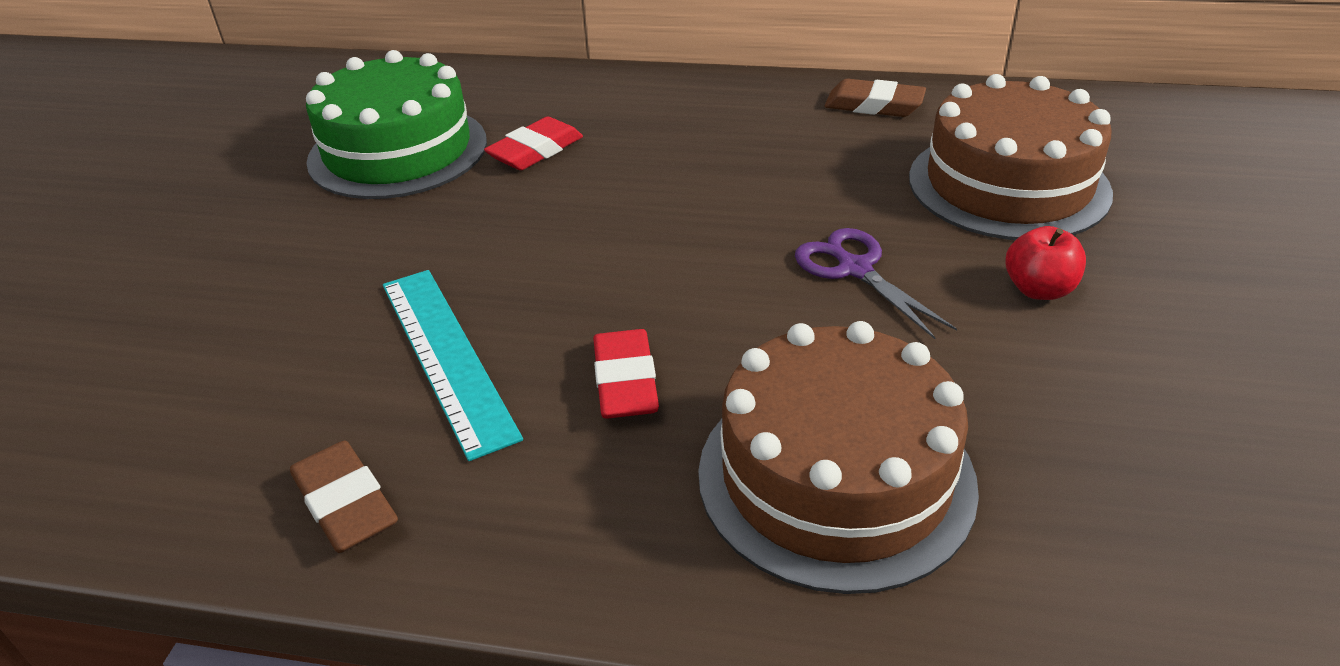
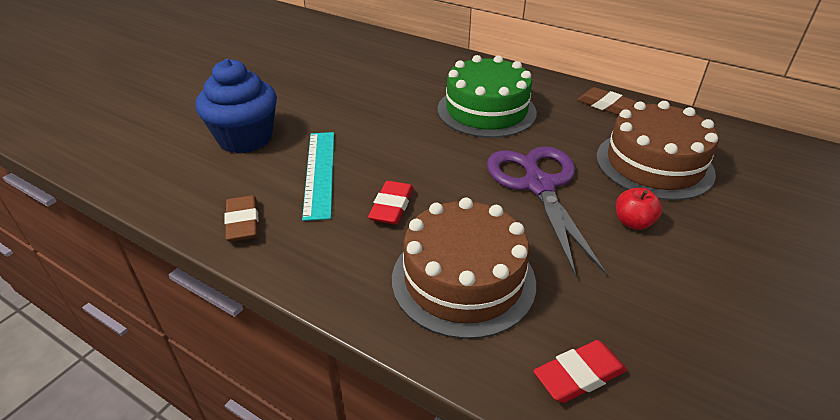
camera: 20 degrees right, 0 degrees up
green cake [306,50,487,199] -> green cake moved to [438,55,537,138]
red eraser [484,116,583,170] -> red eraser moved to [534,340,627,403]
purple scissors [795,228,957,339] -> purple scissors [487,146,607,277], size x1.83
none -> blue cupcake [196,59,277,153]

